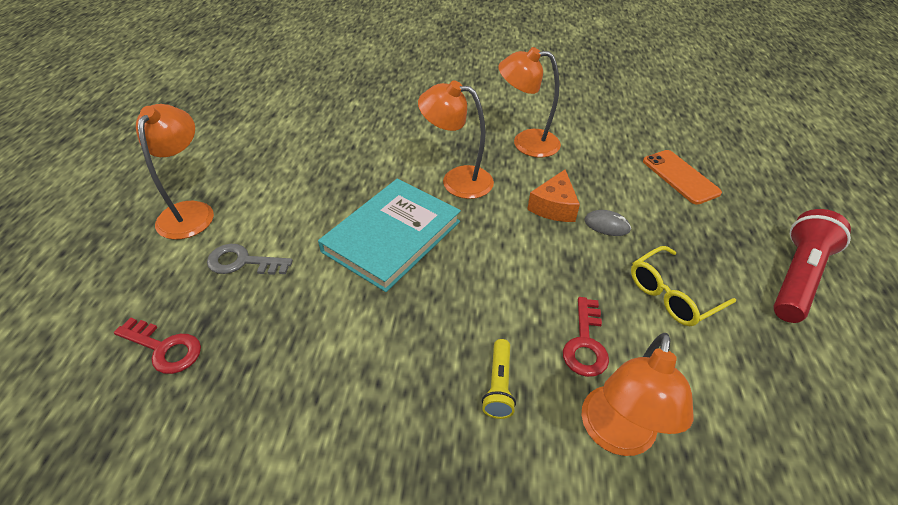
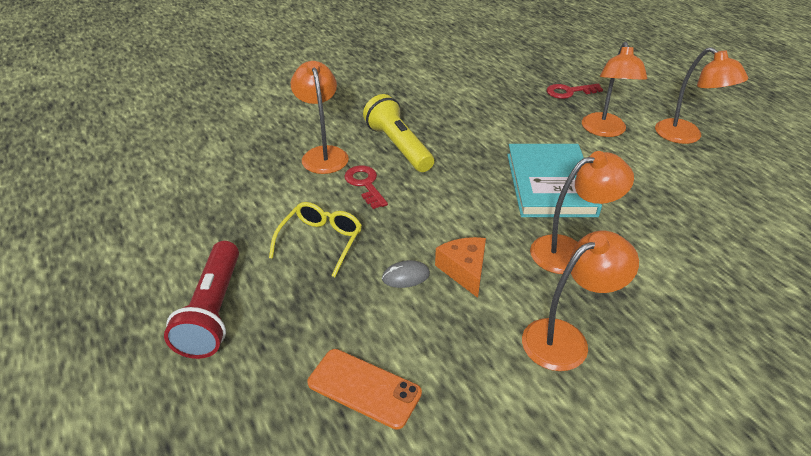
camera: 145 degrees right, 5 degrees down
grey key [207,244,293,275] -> orange lamp [582,42,647,137]
yellow flashlight [482,339,516,419] -> yellow flashlight [363,94,434,172], size x1.91

